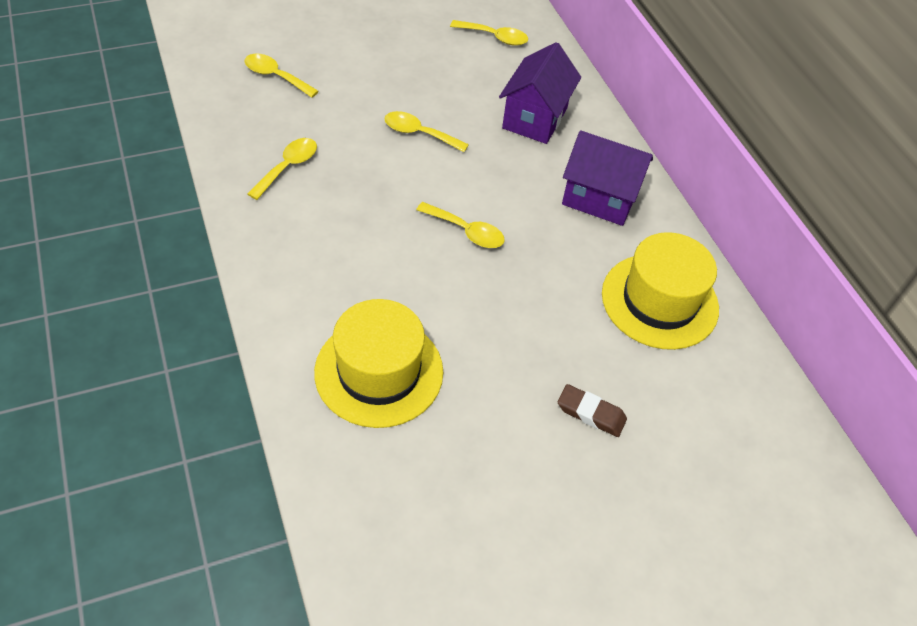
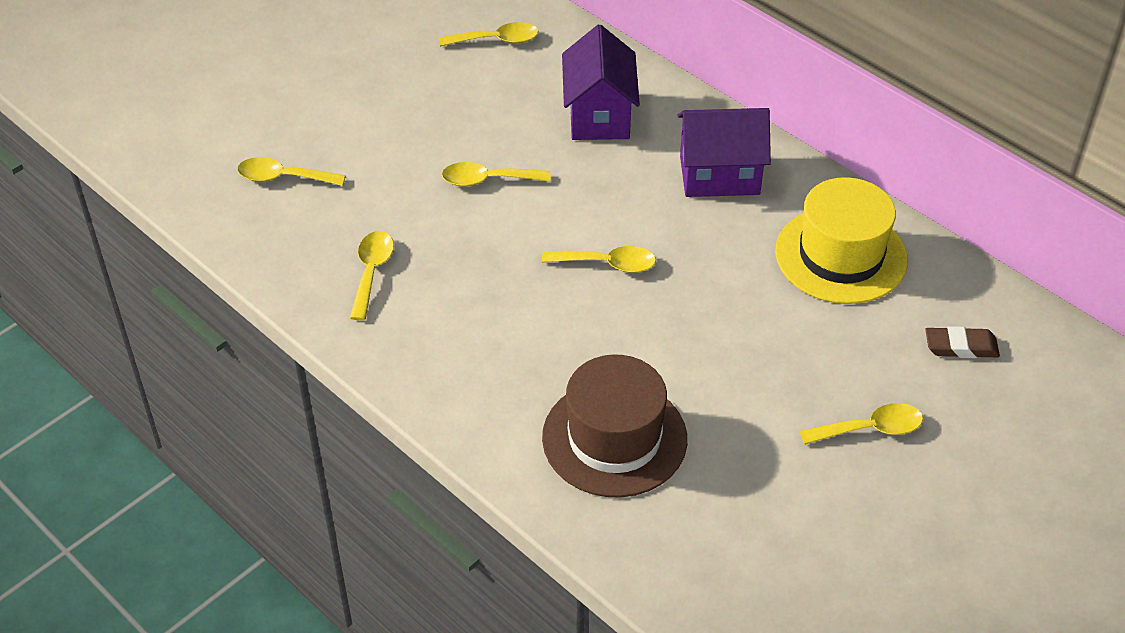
camera: 20 degrees left, 5 degrees down
yellow hat [314,299,443,428] -> brown hat [542,354,687,498]
brown eraser [558,384,627,437] -> brown eraser moved to [925,326,1000,358]
none -> yellow spoon [800,403,923,445]

